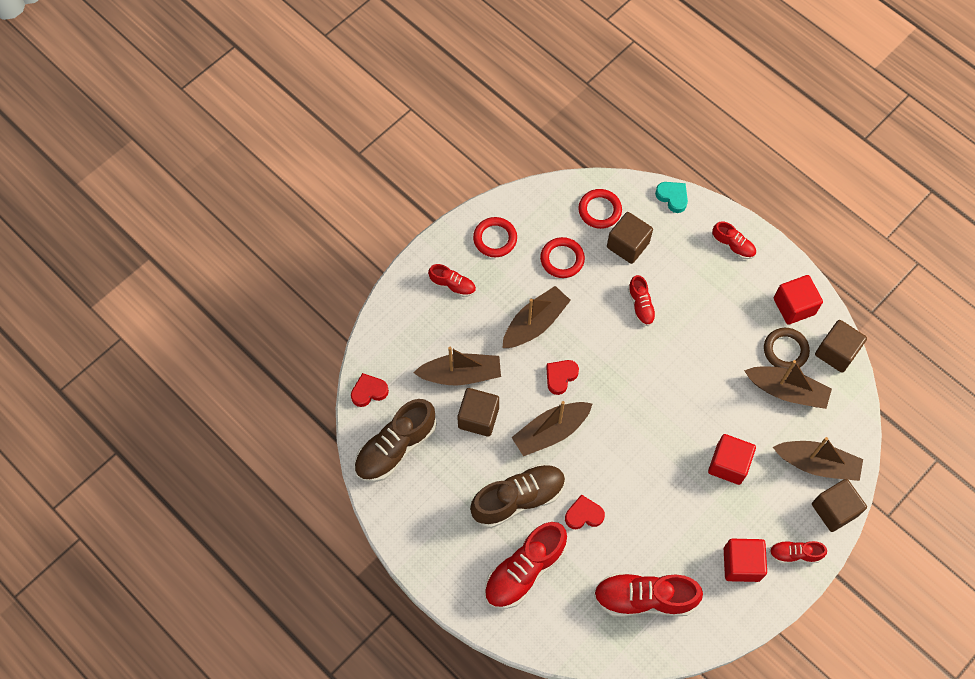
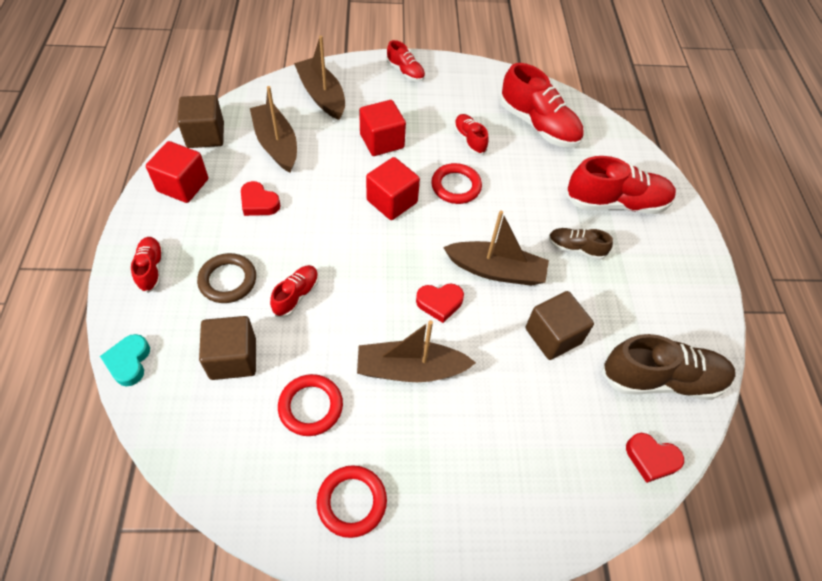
camera: 140 degrees left, 10 degrees down
brown boat [413,347,501,385] -> none
red shoe [428,264,476,297] -> red shoe moved to [454,114,489,155]
brown shoe [470,464,565,528] -> brown shoe [549,228,613,260], size x0.53
red heart [565,494,605,529] -> red heart moved to [241,181,281,216]
red ring [578,189,622,229] -> red ring moved to [431,163,482,204]
red cube [724,539,767,582] -> red cube moved to [366,157,420,220]
brown ring [764,328,810,370] -> brown ring moved to [197,253,256,303]
brown cube [812,479,867,532] -> none

